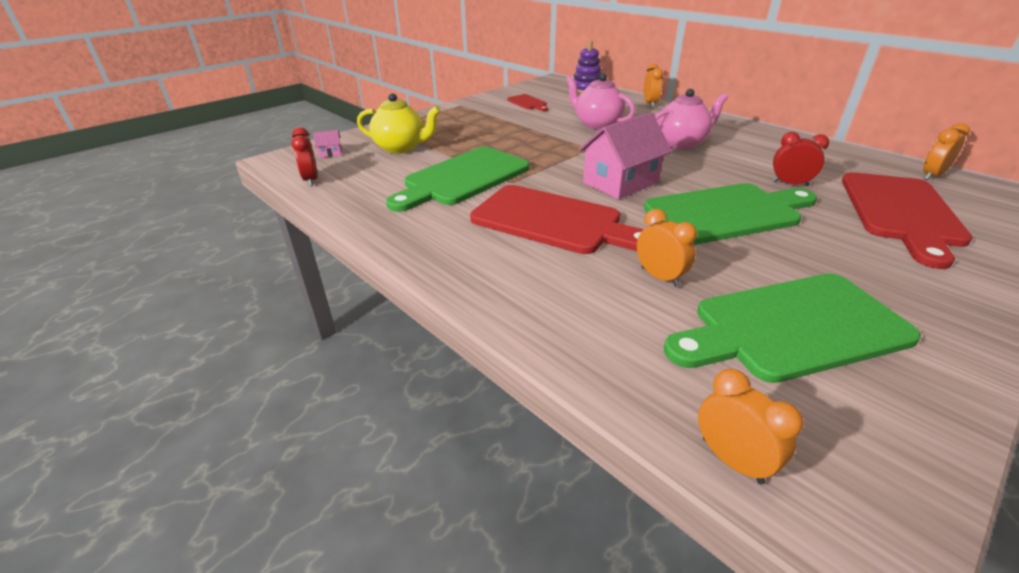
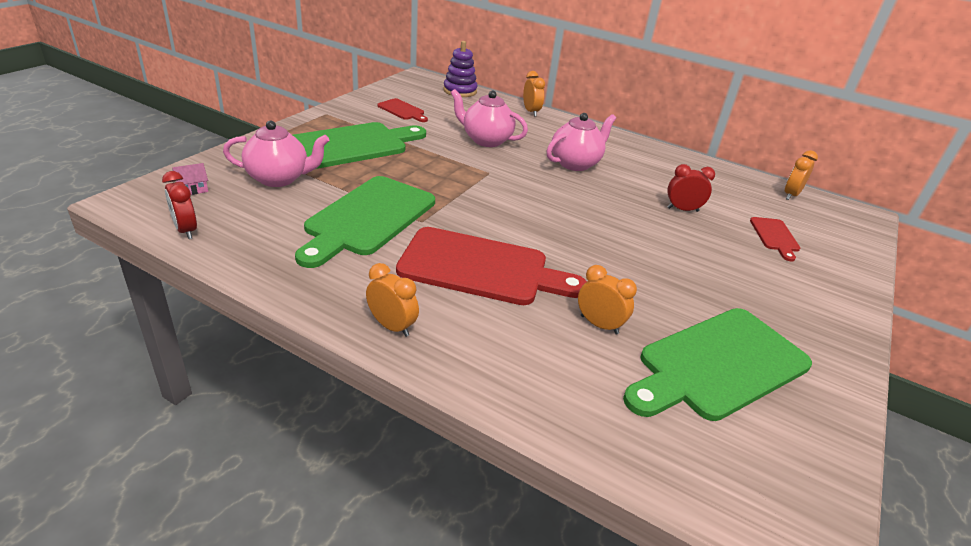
camera: 20 degrees left, 0 degrees up
yellow teapot [357,93,441,154] -> pink teapot [223,121,329,187]
pink house [578,112,672,199] -> none
green cutting board [644,183,817,245] -> green cutting board moved to [293,122,426,169]
orange clock [698,369,804,484] -> orange clock moved to [366,263,419,337]
red cutting board [842,172,973,269] -> red cutting board [750,217,800,261], size x0.47

